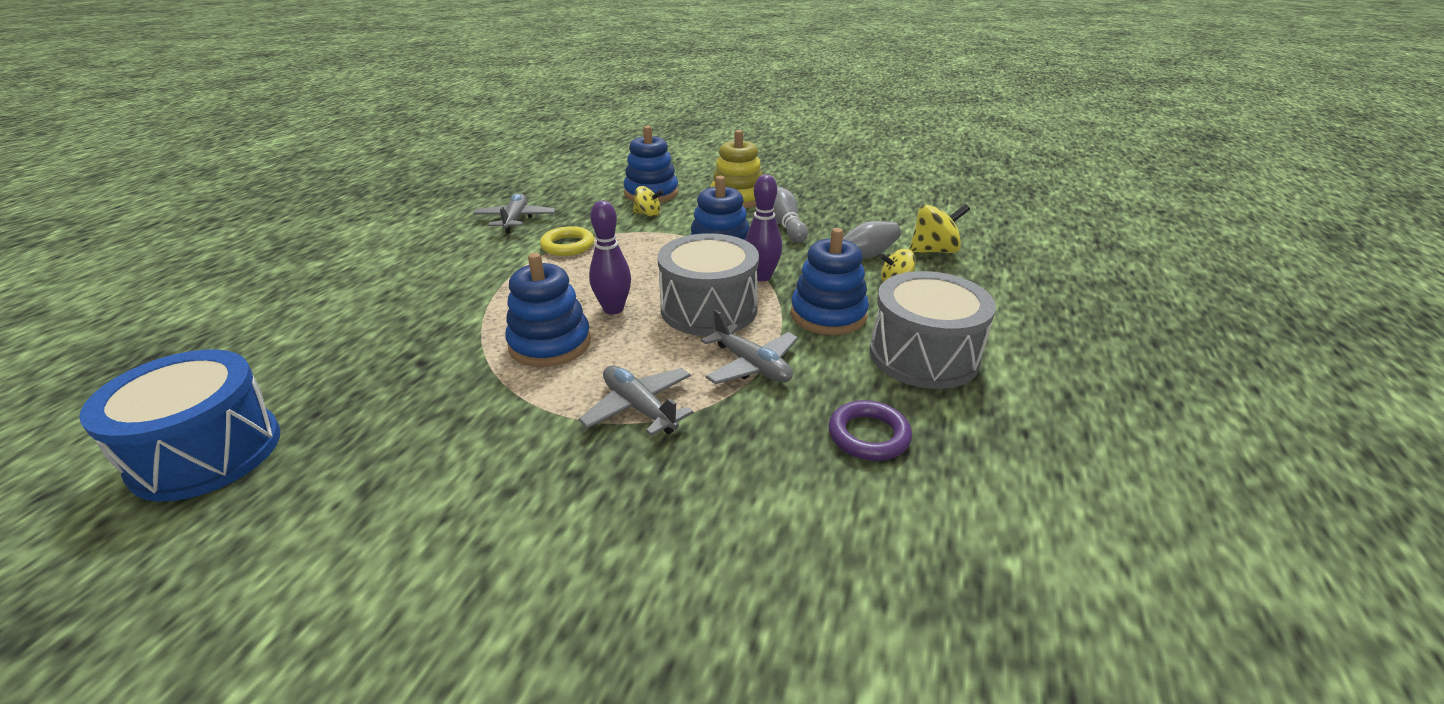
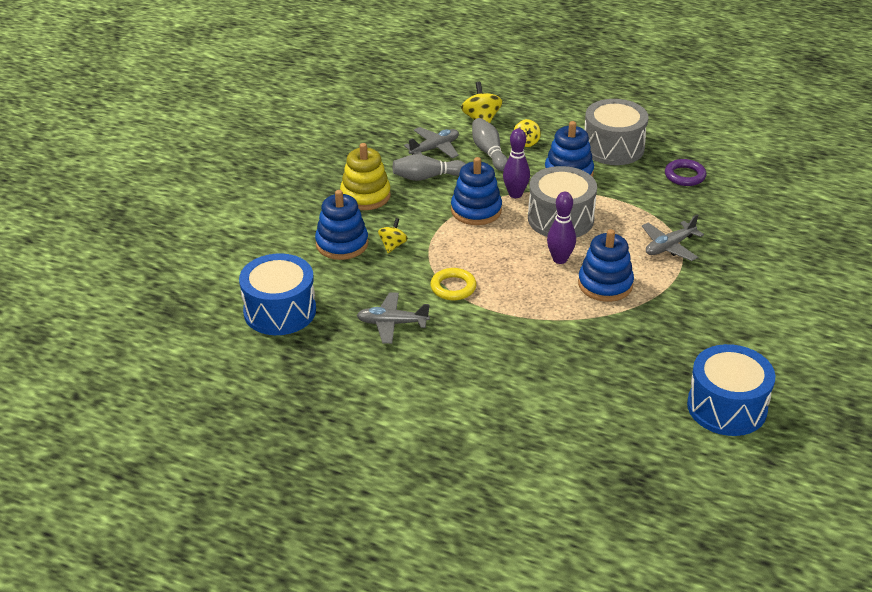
camera: 85 degrees left, 5 degrees up
grey plane [701,310,798,384] -> grey plane moved to [404,127,459,158]
none -> blue drum [239,253,316,335]

